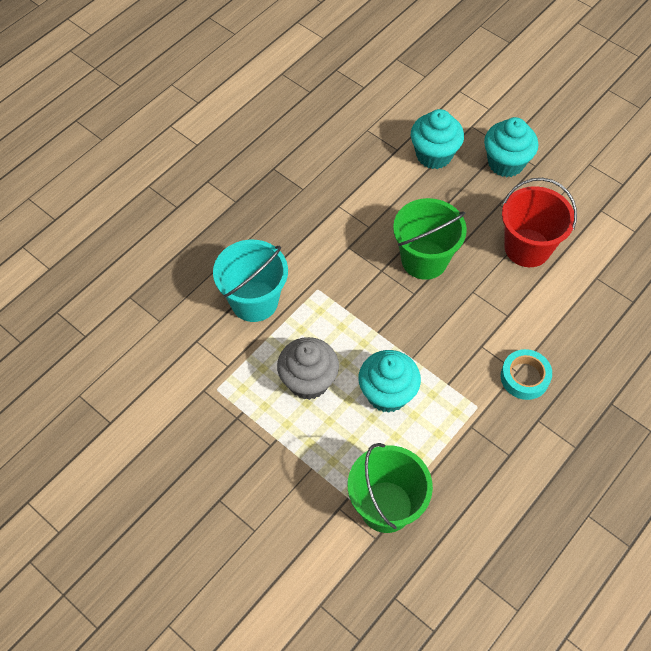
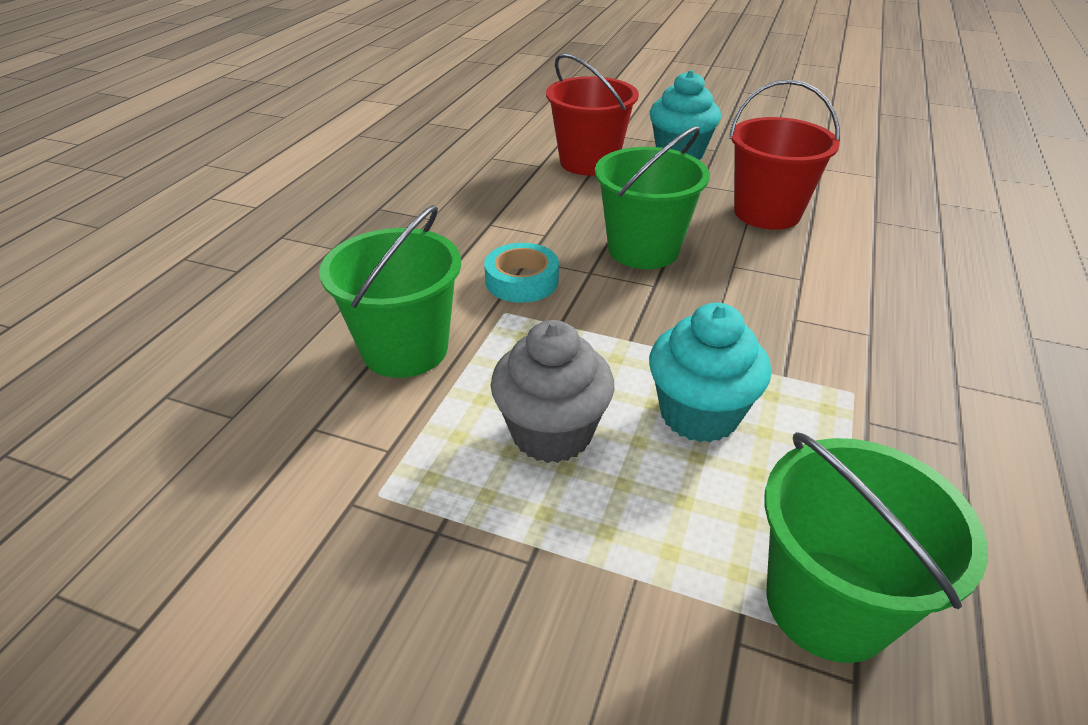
camera: 20 degrees left, 20 degrees down
turquoise bucket [213,240,288,322] -> green bucket [319,205,461,378]
turquoise cupcake [411,109,464,169] -> red bucket [546,53,639,176]
turquoise tape [501,349,552,400] -> turquoise tape moved to [484,243,559,303]

